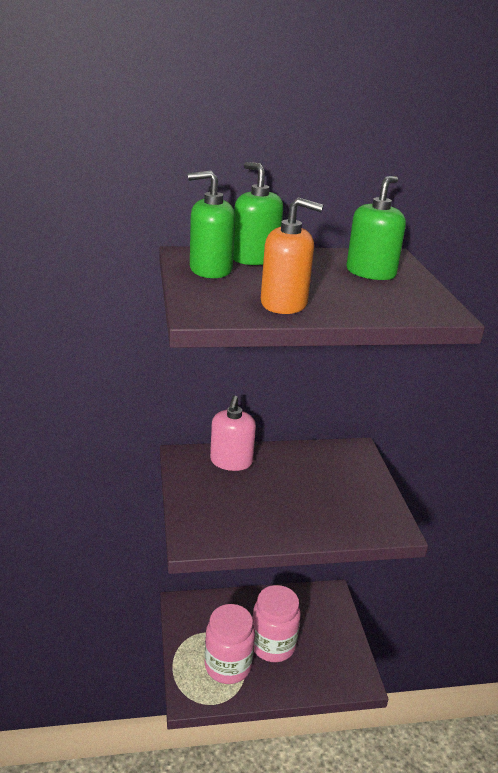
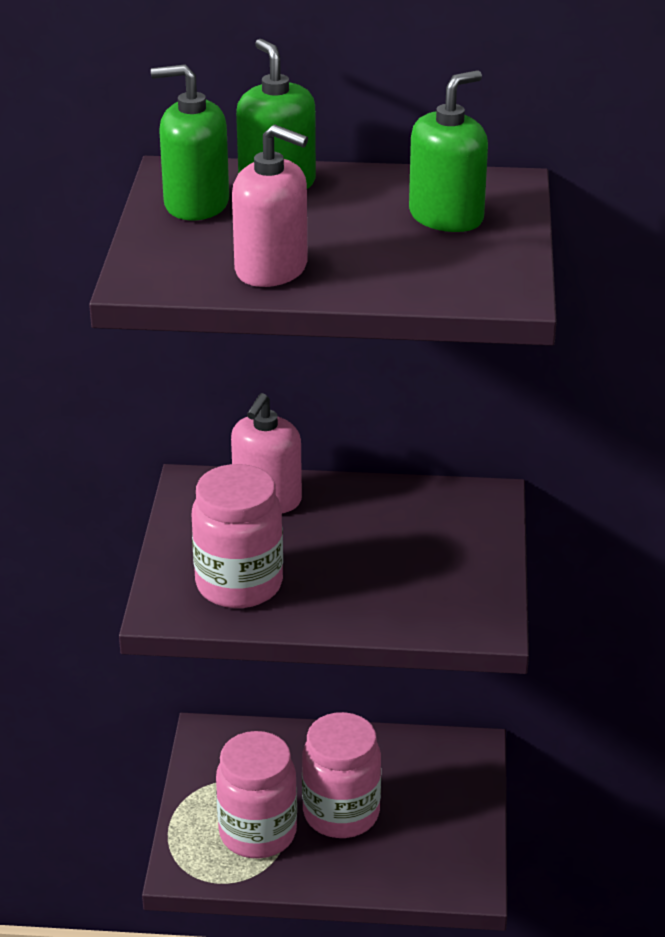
camera: 15 degrees right, 5 degrees up
orange soap dispenser [261,197,323,314] -> pink soap dispenser [232,124,308,287]
none -> pink jar [191,464,283,608]

